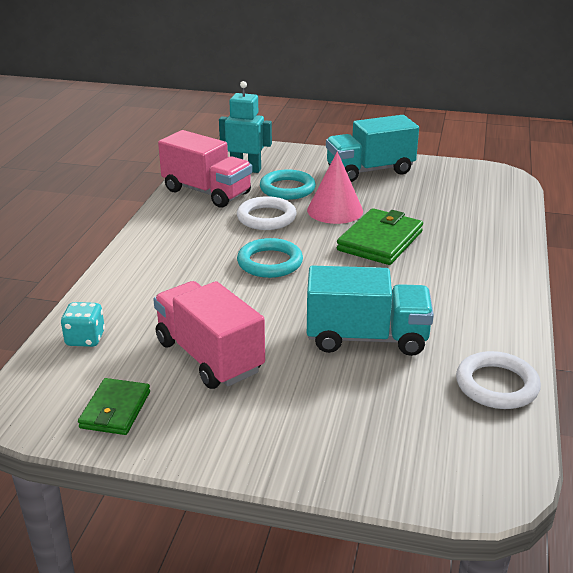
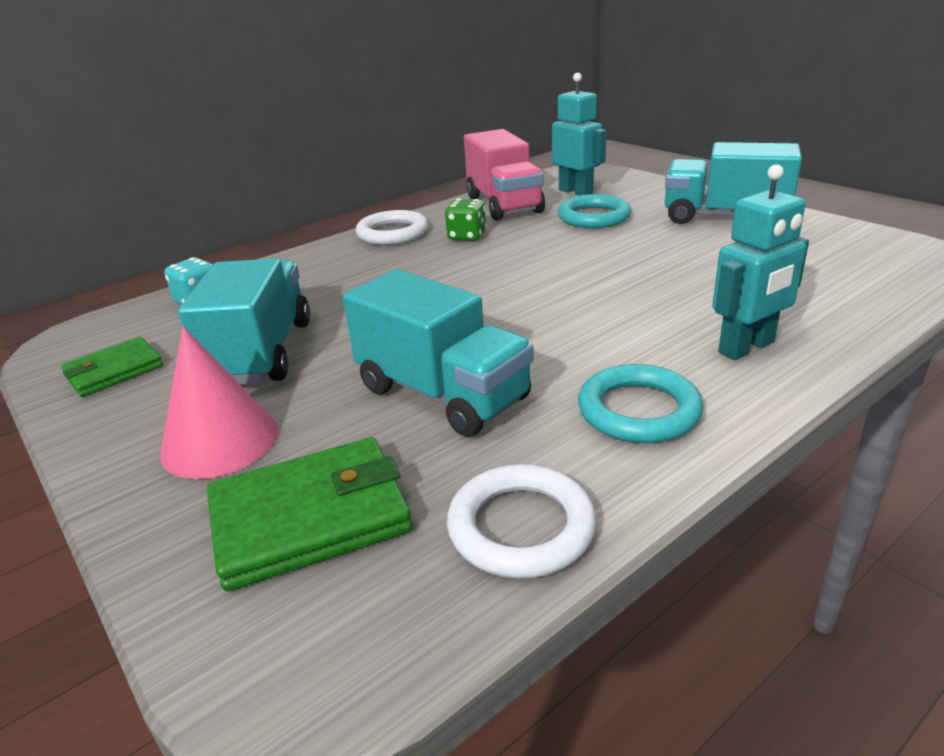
camera: 40 degrees right, 0 degrees up
pink truck [153,281,265,389] -> turquoise truck [178,258,310,385]
white ring [237,196,297,230] -> white ring moved to [356,210,428,245]
turquoise ring [237,238,303,278] -> turquoise ring moved to [578,364,703,443]
pink cone [307,151,363,224] -> pink cone moved to [160,327,278,479]
green wallet [337,208,423,265] -> green wallet moved to [207,437,413,592]
none -> green dice [445,198,486,241]
none -> turquoise robot [712,164,809,360]

